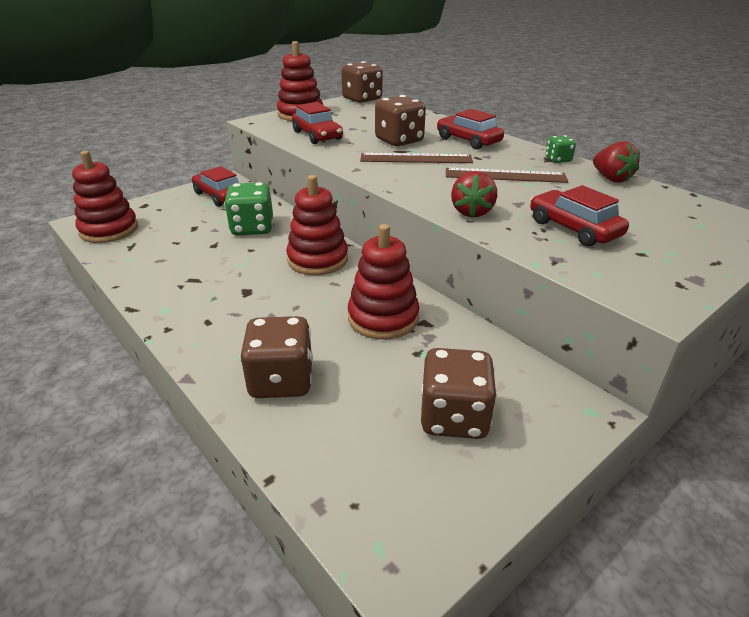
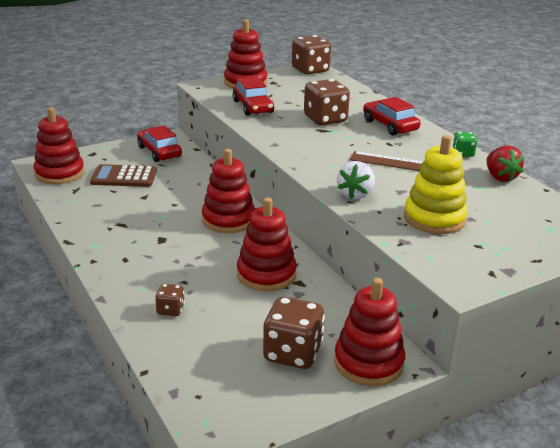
camera: 10 degrees right, 5 degrees down
green dice [224,182,273,235] -> none
brown dice [240,316,313,398] -> brown dice [155,284,185,316], size x0.51
brown ruler [360,153,473,163] -> none
red strawberry [451,171,497,217] -> white strawberry [337,161,375,199]
red car [530,185,629,247] -> yellow stacking toy [404,135,468,234]
none -> brown calculator [90,164,157,187]
none -> red stacking toy [334,278,405,386]

